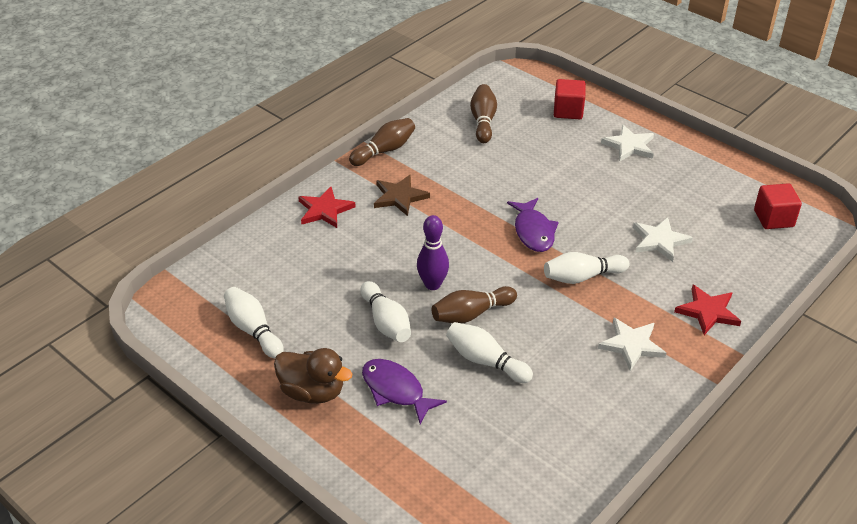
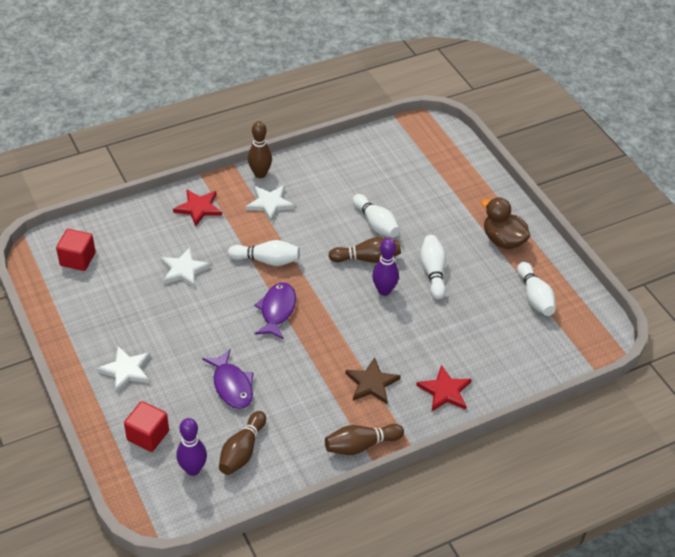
camera: 160 degrees left, 5 degrees up
purple fish [362,359,447,424] -> purple fish moved to [202,349,253,409]
none -> purple bowling pin [176,418,207,476]
none -> brown bowling pin [248,121,272,178]

